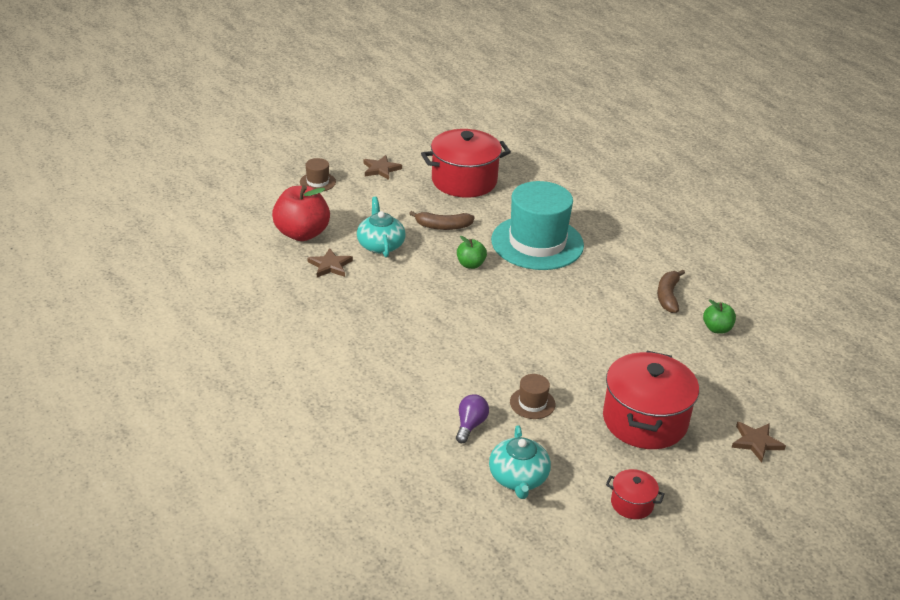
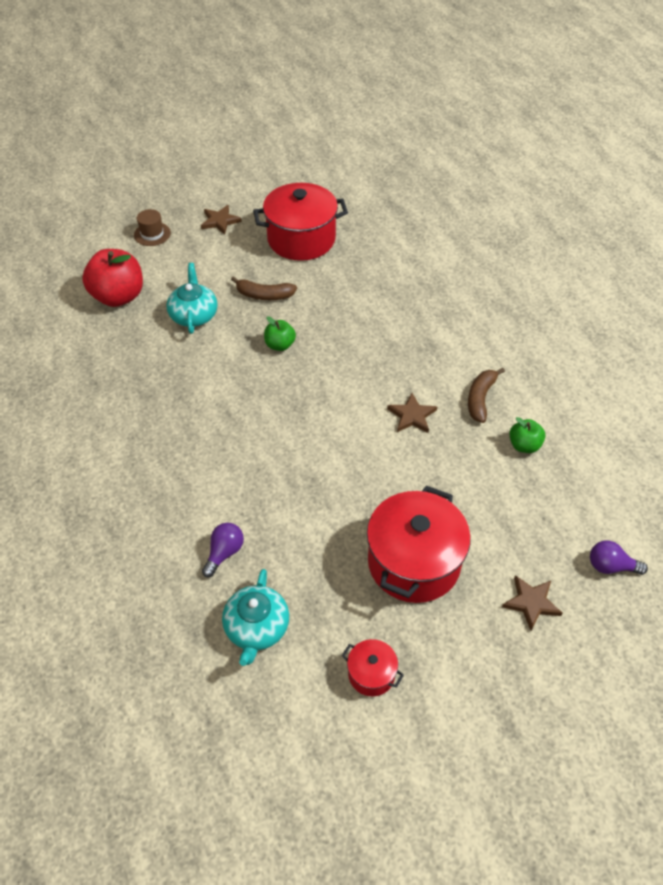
camera: 10 degrees right, 15 degrees up
brown star [308,248,353,277] -> brown star moved to [387,393,437,433]
turquoise hat [491,181,584,270] -> none
brown hat [510,374,555,419] -> none
none -> purple light bulb [590,540,648,575]

